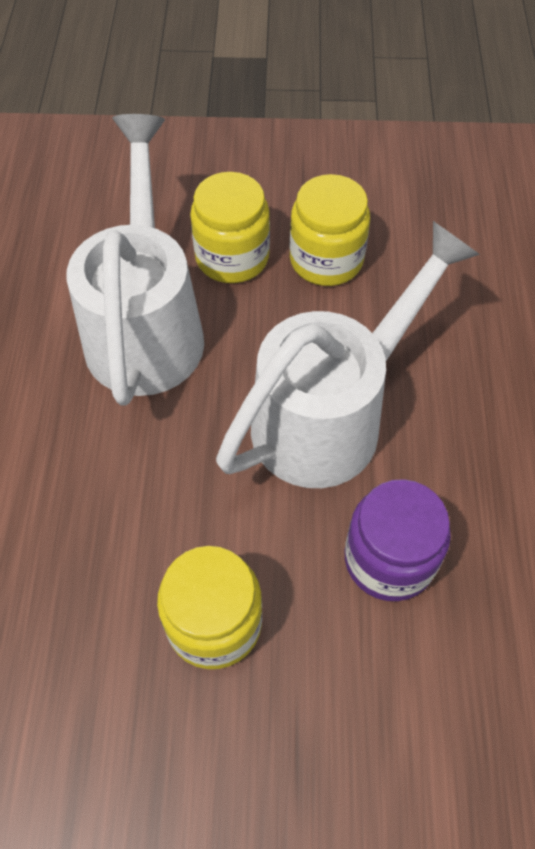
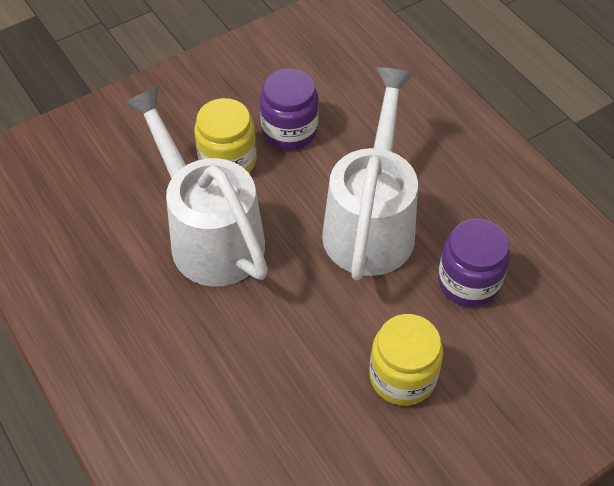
camera: 35 degrees left, 5 degrees down
yellow jar [289,174,370,286] -> purple jar [260,68,319,150]

